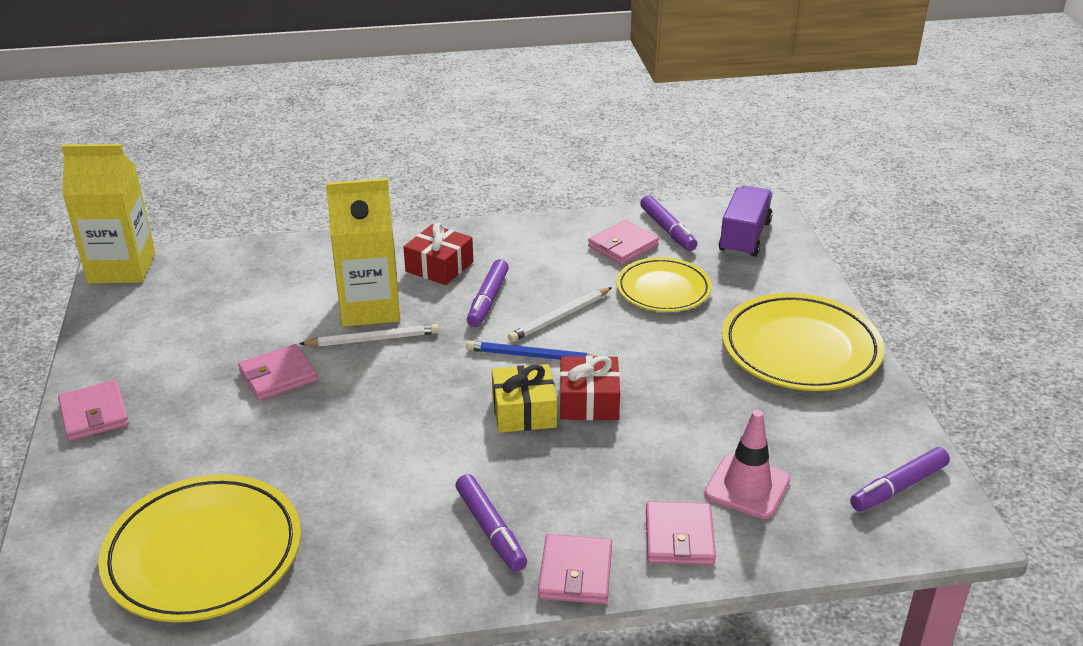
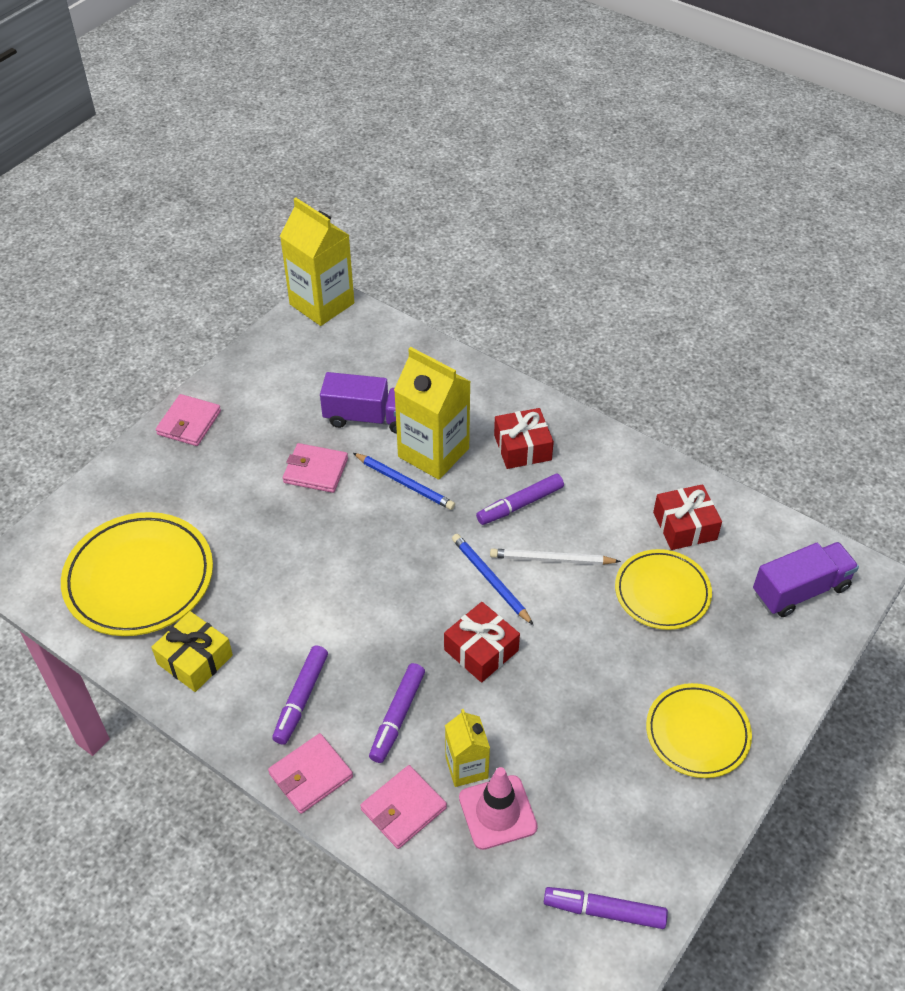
camera: 45 degrees right, 15 degrees up
white pencil [299,324,439,347] -> blue pencil [353,453,455,510]
yellow gift [492,364,557,433] -> yellow gift moved to [151,611,233,692]
pink wallet [588,220,659,265] -> red gift [653,484,722,550]
purple marker [640,195,697,251] -> purple marker moved to [369,663,425,763]
yellow plate [722,293,884,391] -> yellow plate [646,683,752,778], size x0.64
none -> purple truck [320,372,397,434]
none -> yellow carton [445,709,490,787]

